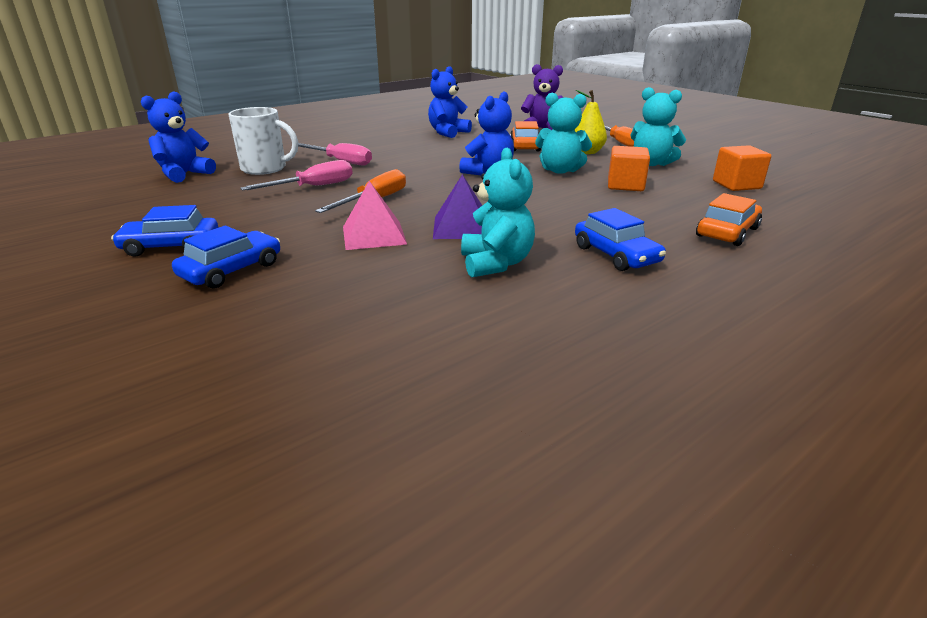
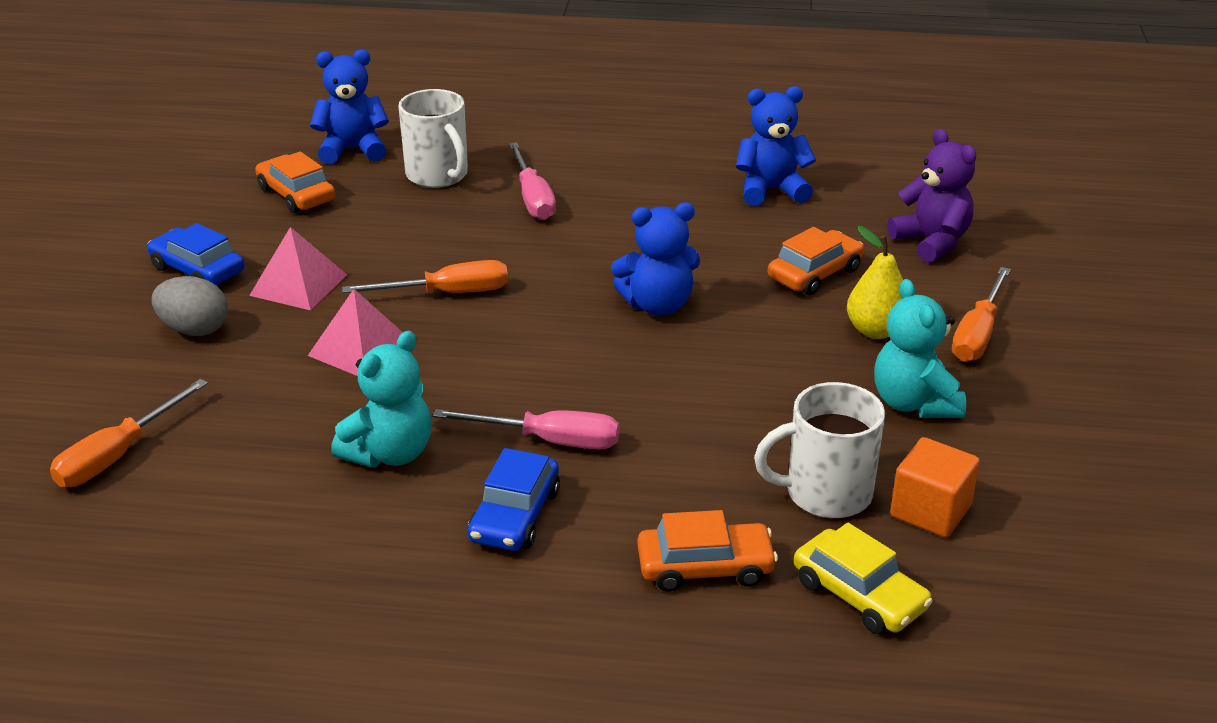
camera: 45 degrees right, 5 degrees up
blue car [172,225,280,289] -> grey egg [152,276,228,336]
pink screwdriver [240,160,353,191] -> pink screwdriver moved to [433,409,619,450]
purple pyramid [433,174,482,239] -> none
turquoise teddy bear [535,92,592,174] -> none
orange cube [608,146,650,191] -> none
none -> orange screwdriver [50,379,208,487]
none -> pink pyramid [249,227,347,310]
none -> orange car [255,152,335,213]
none -> white mug [754,382,885,518]
none -> yellow car [794,523,933,634]

